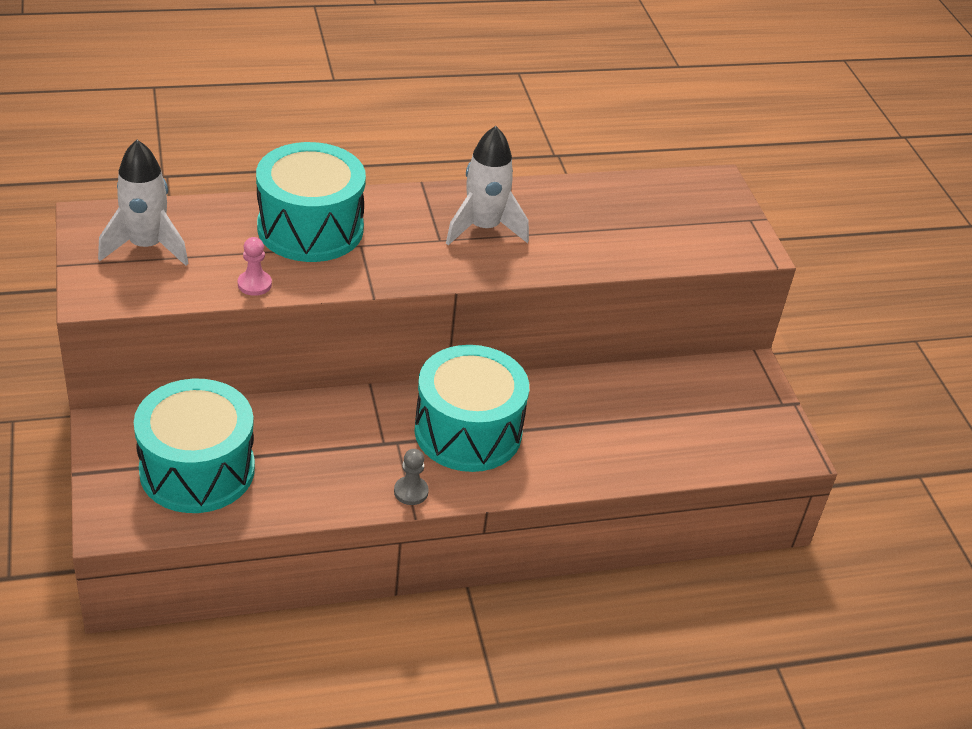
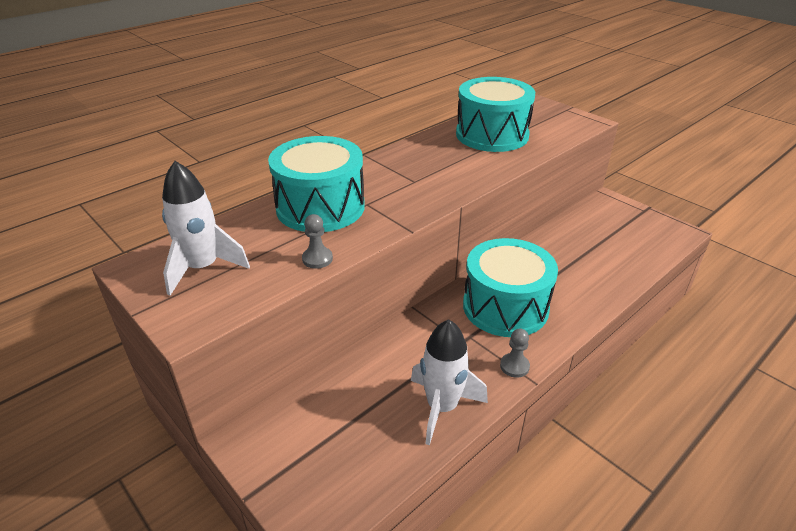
camera: 25 degrees left, 5 degrees down
turquoise drum [134,379,255,513] -> turquoise drum moved to [456,77,535,152]
pink pawn [238,237,272,296] -> grey pawn [302,214,333,269]
white rocket [446,126,529,245] -> white rocket moved to [411,319,488,445]

